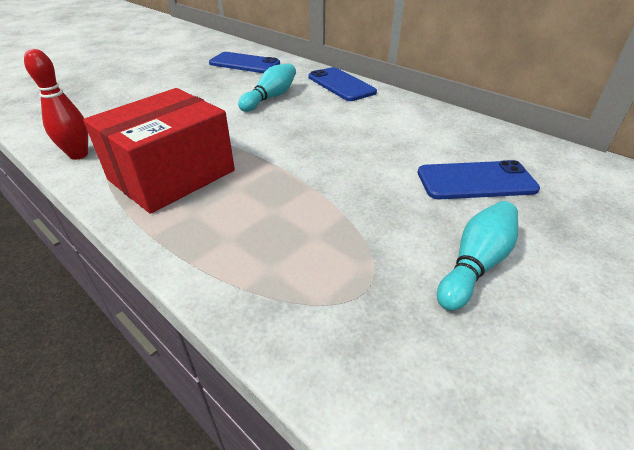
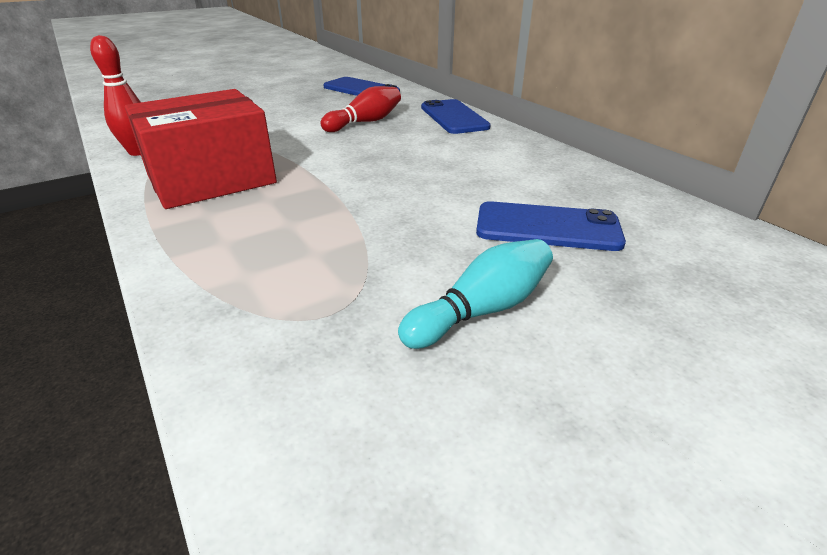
camera: 15 degrees right, 5 degrees down
turquoise bowling pin [238,64,296,112] -> red bowling pin [320,86,401,132]

